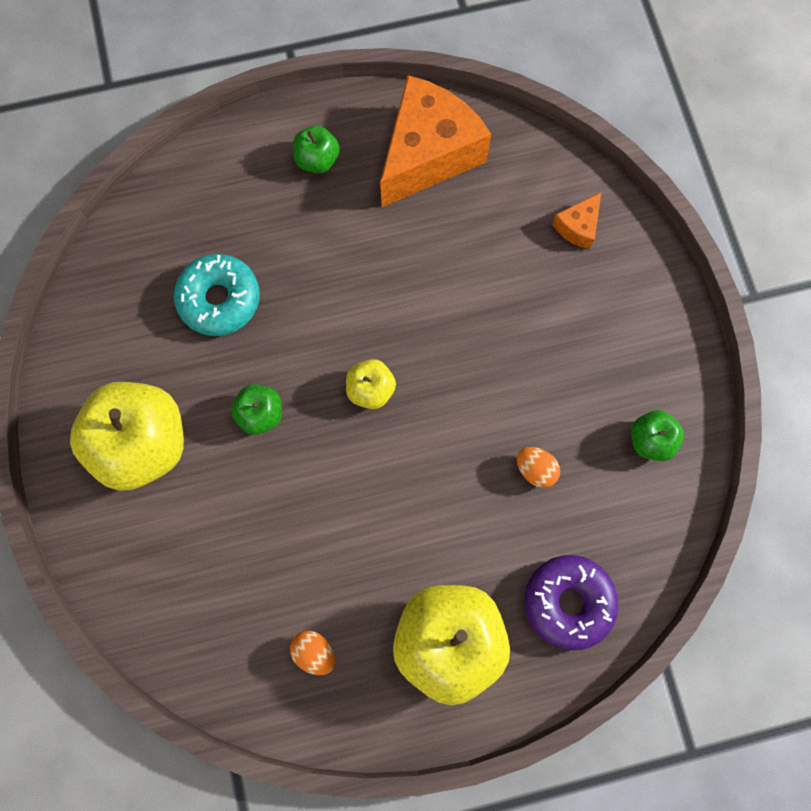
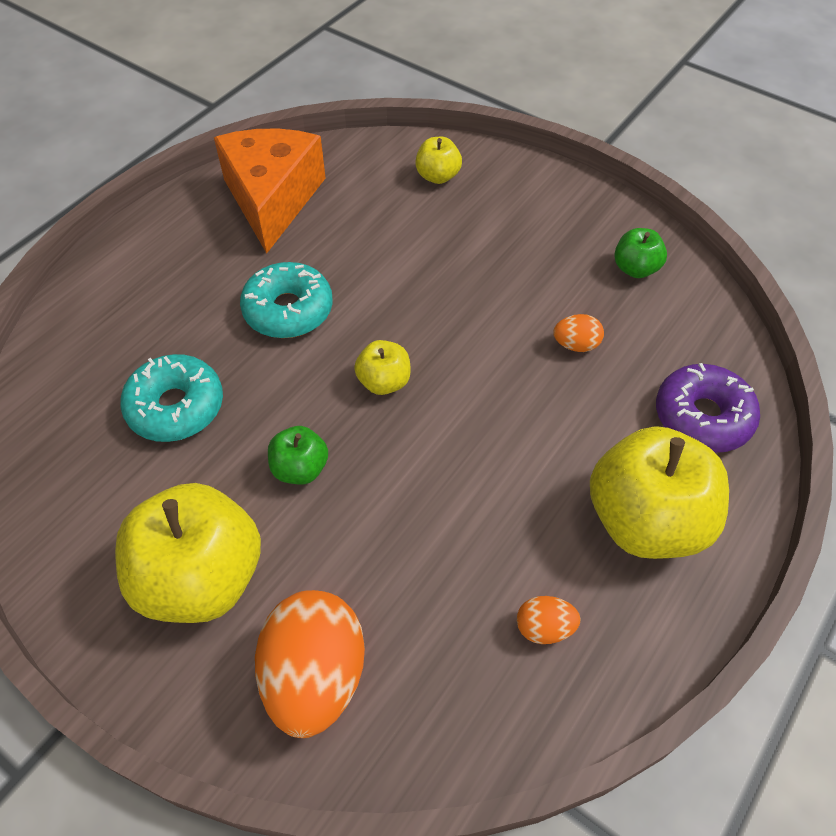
camera: 40 degrees left, 20 degrees down
green apple [293,126,340,173] -> none
orange cheese [552,193,601,249] -> yellow apple [415,137,462,184]
none -> turquoise donut [240,262,333,338]
none -> orange egg [255,590,365,738]

